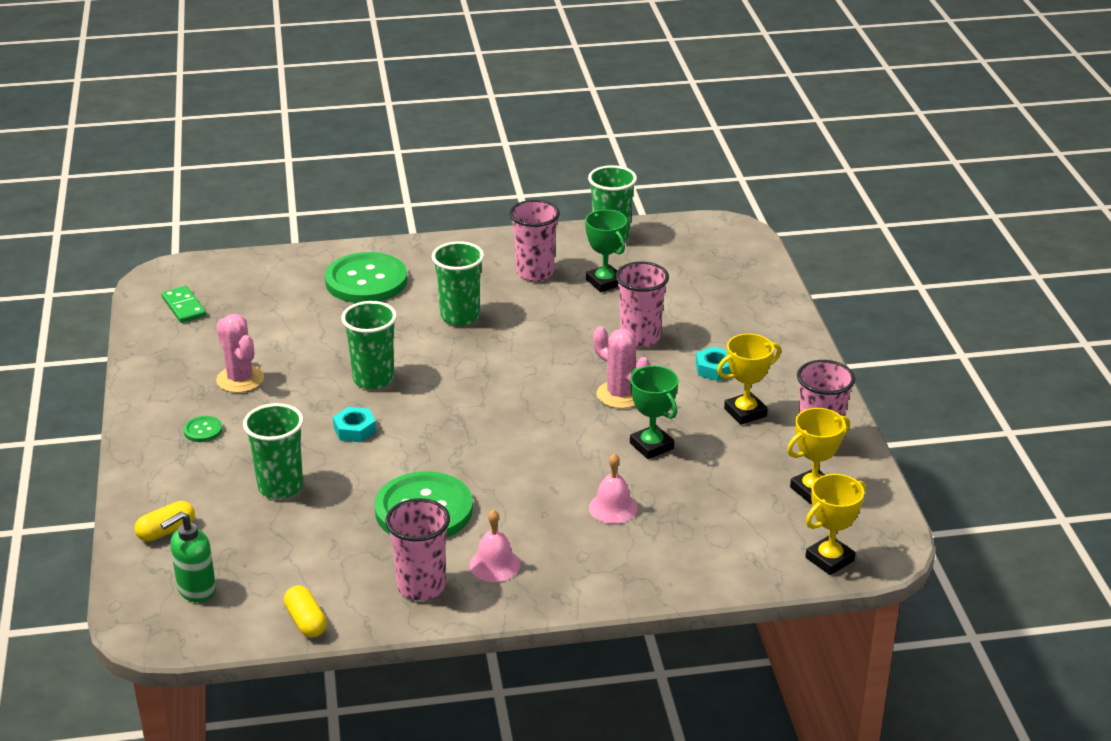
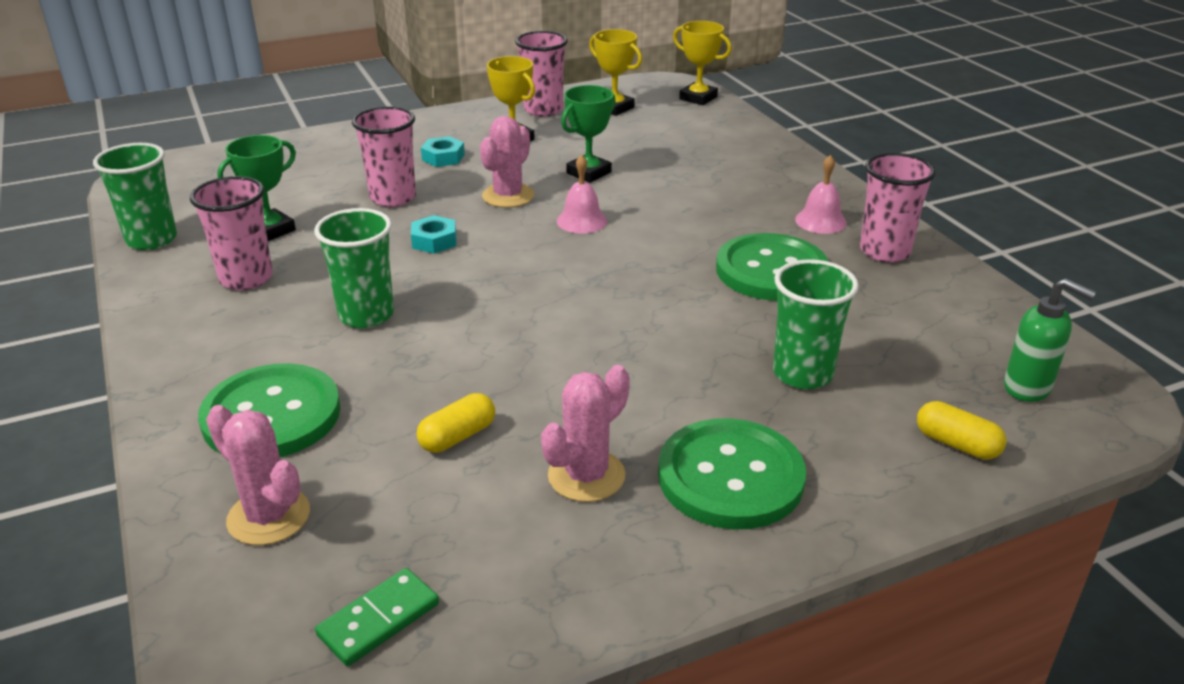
camera: 105 degrees left, 0 degrees up
green button [183,416,222,442] -> green button [658,418,806,530], size x2.41
yellow capsule [284,586,327,638] -> yellow capsule moved to [417,393,495,453]
turquoise nut [333,407,376,442] -> turquoise nut moved to [411,215,456,254]
green cup [341,301,397,389] -> none
pink bell [589,453,638,524] -> pink bell moved to [557,155,607,234]
none -> pink cactus [206,405,310,545]

